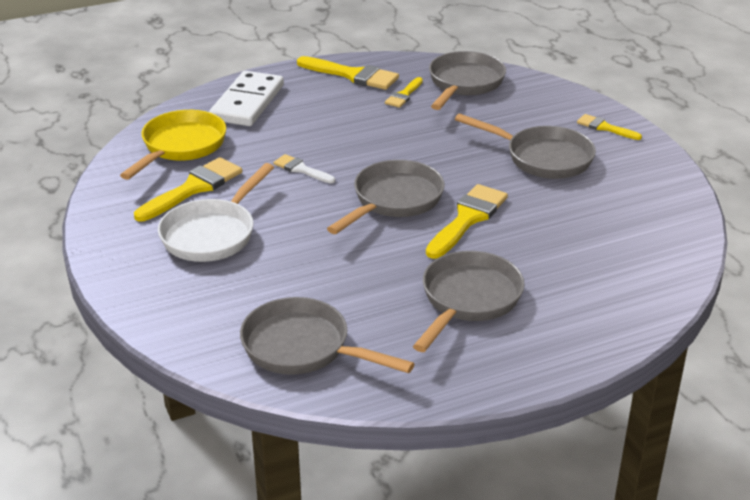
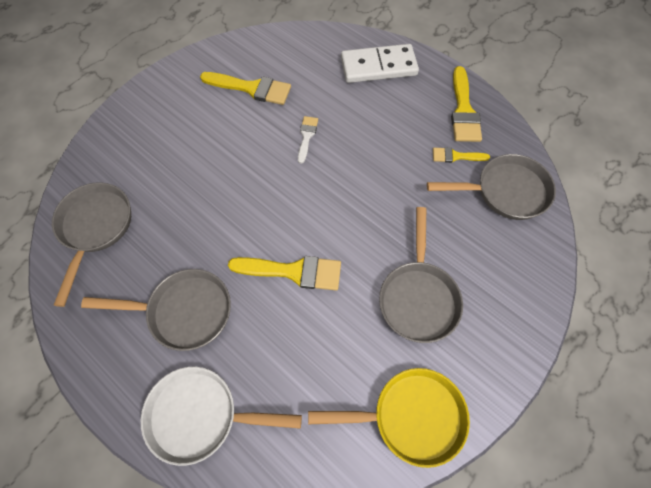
camera: 65 degrees right, 30 degrees up
yellow pan [120,110,226,180] -> yellow pan moved to [308,368,470,468]
white pan [158,163,274,262] -> white pan moved to [141,367,302,466]
grey pan [327,160,445,234] -> none
yellow brush [577,114,642,140] -> none

